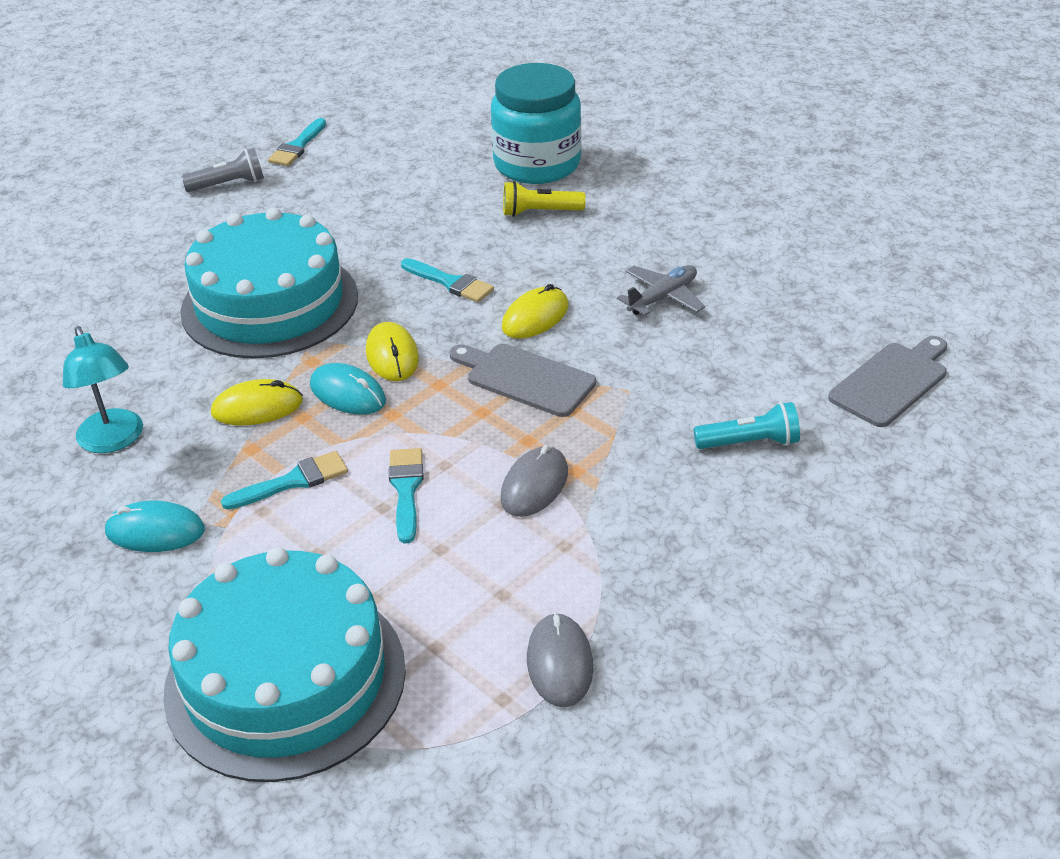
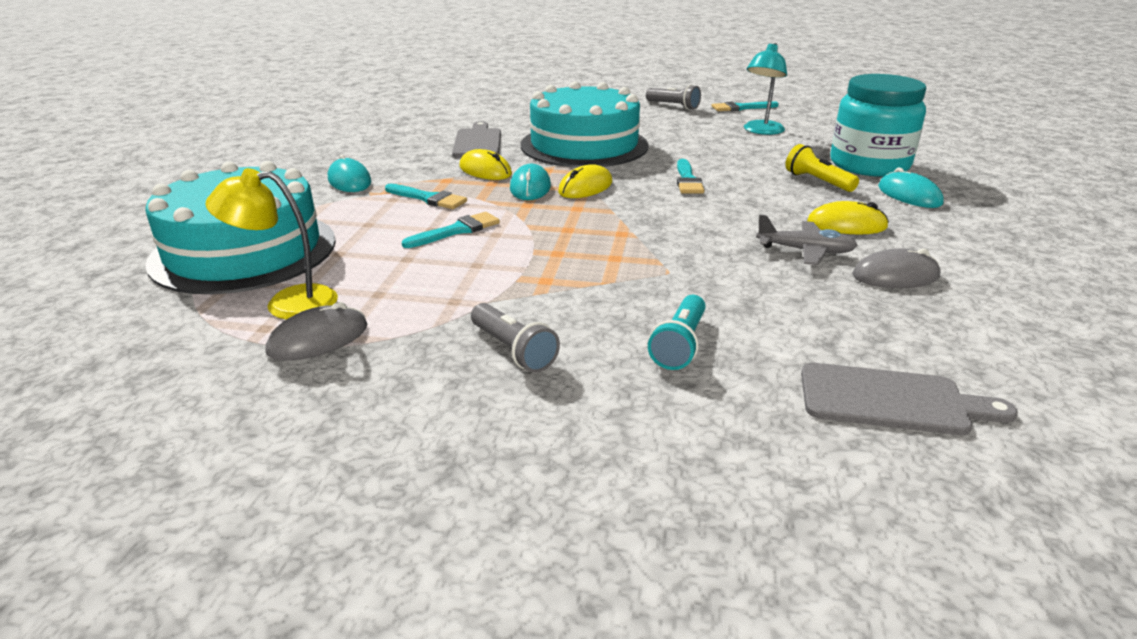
camera: 55 degrees right, 10 degrees down
turquoise lamp [63,326,143,453] -> turquoise lamp moved to [744,43,787,135]
grey cutting board [450,344,596,417] -> grey cutting board moved to [452,121,501,158]
grey mouse [500,445,568,517] -> grey mouse moved to [852,248,940,288]
yellow mouse [502,284,569,338] -> yellow mouse moved to [807,201,889,234]
turquoise flashlight [694,402,800,449] -> turquoise flashlight turned 60 degrees clockwise [648,295,706,370]
none -> yellow lamp [206,168,338,319]
none -> grey flashlight [471,303,560,373]
none -> turquoise mouse [878,168,944,208]

